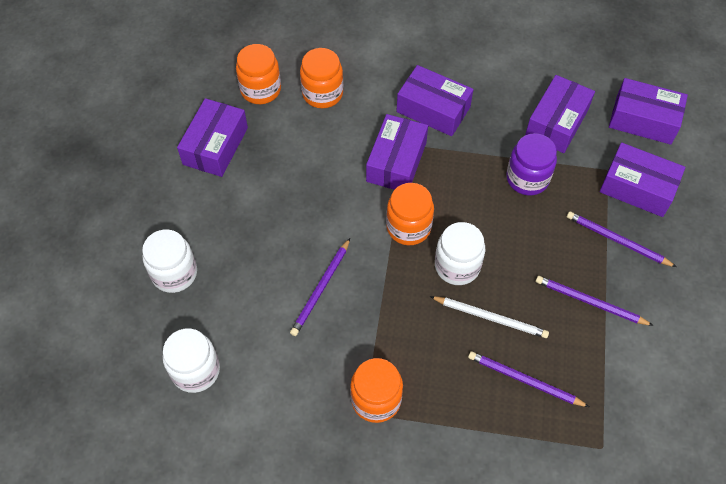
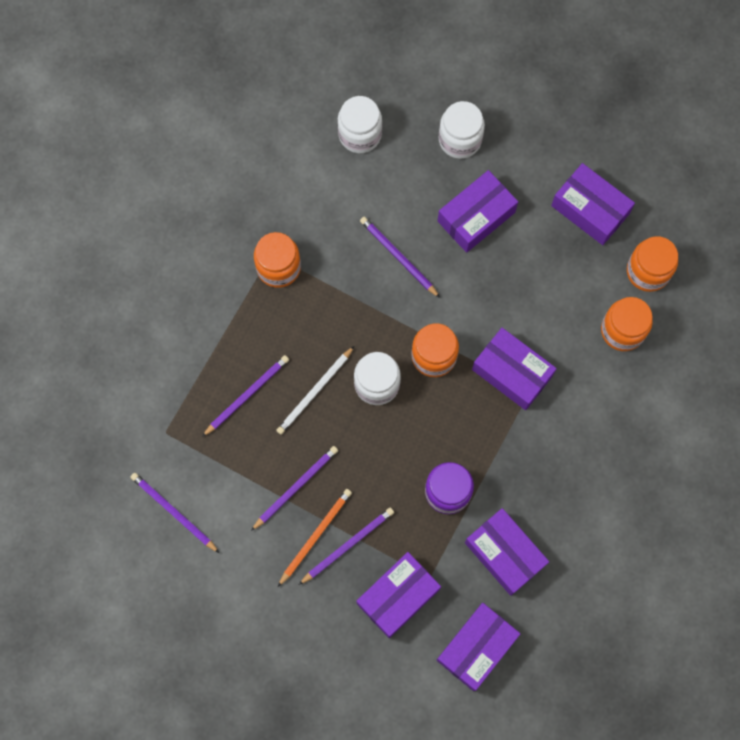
camera: 110 degrees right, 15 degrees up
purple box [396,65,474,136] -> purple box moved to [438,170,518,253]
none -> purple pencil [130,473,219,553]
none -> orange pencil [278,489,352,587]

